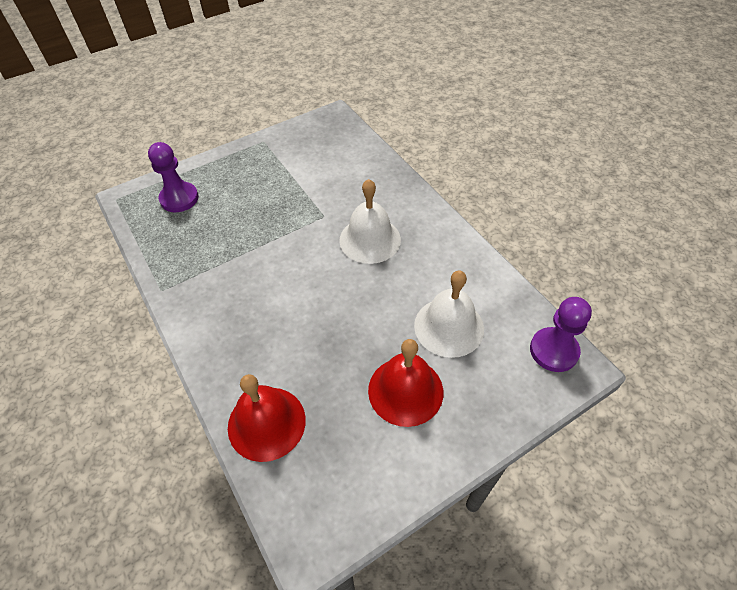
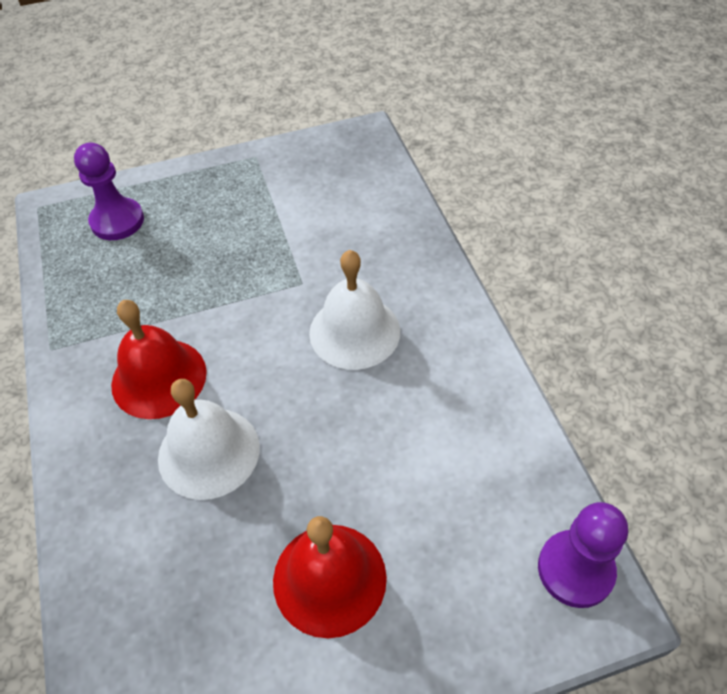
camera: 15 degrees right, 0 degrees up
red bell [228,374,306,462] -> red bell moved to [111,300,207,419]
white bell [414,270,484,358] -> white bell moved to [158,379,260,500]

